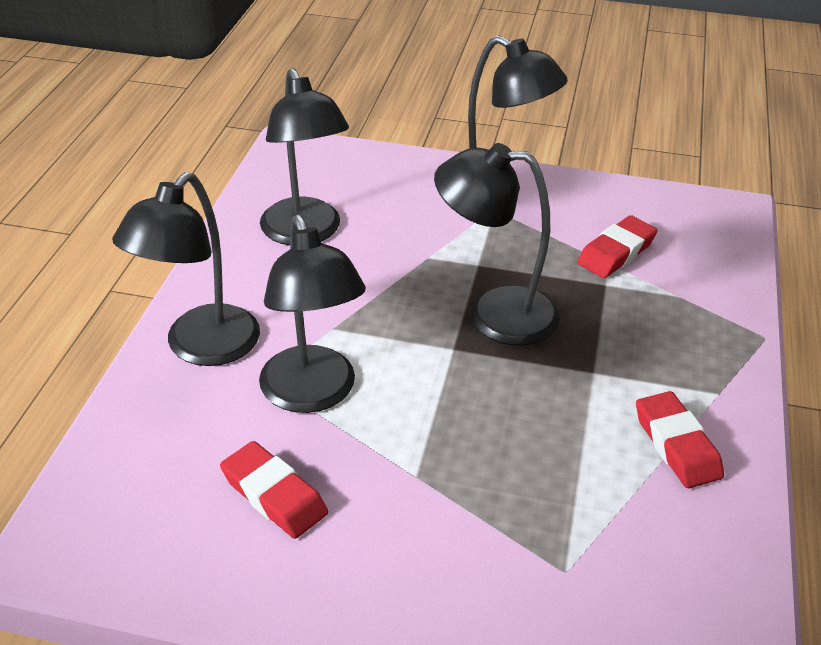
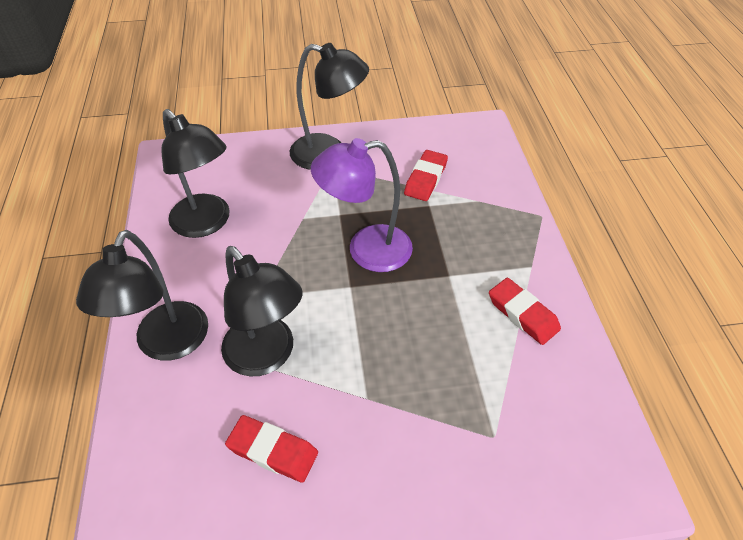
camera: 20 degrees left, 10 degrees up
black lamp [434,143,560,346] -> purple lamp [311,138,413,272]

